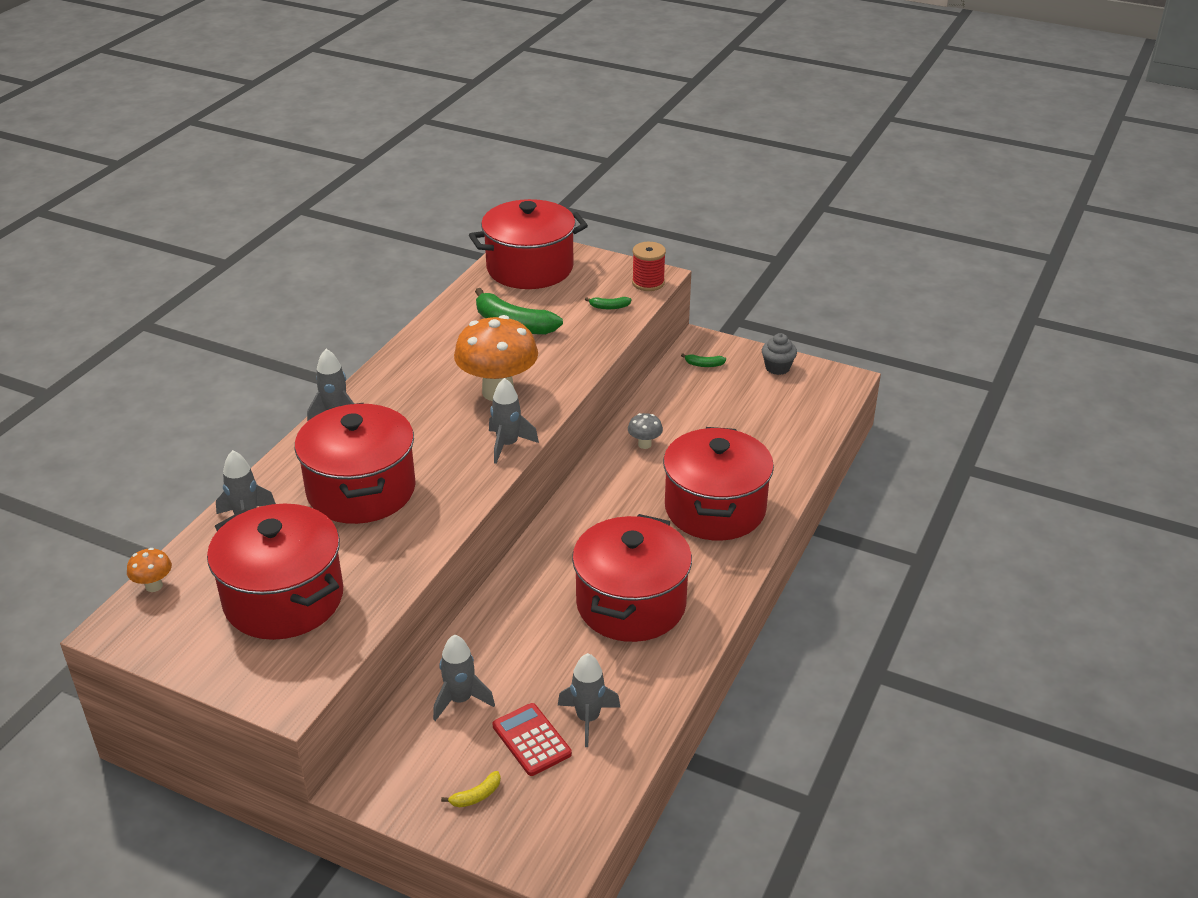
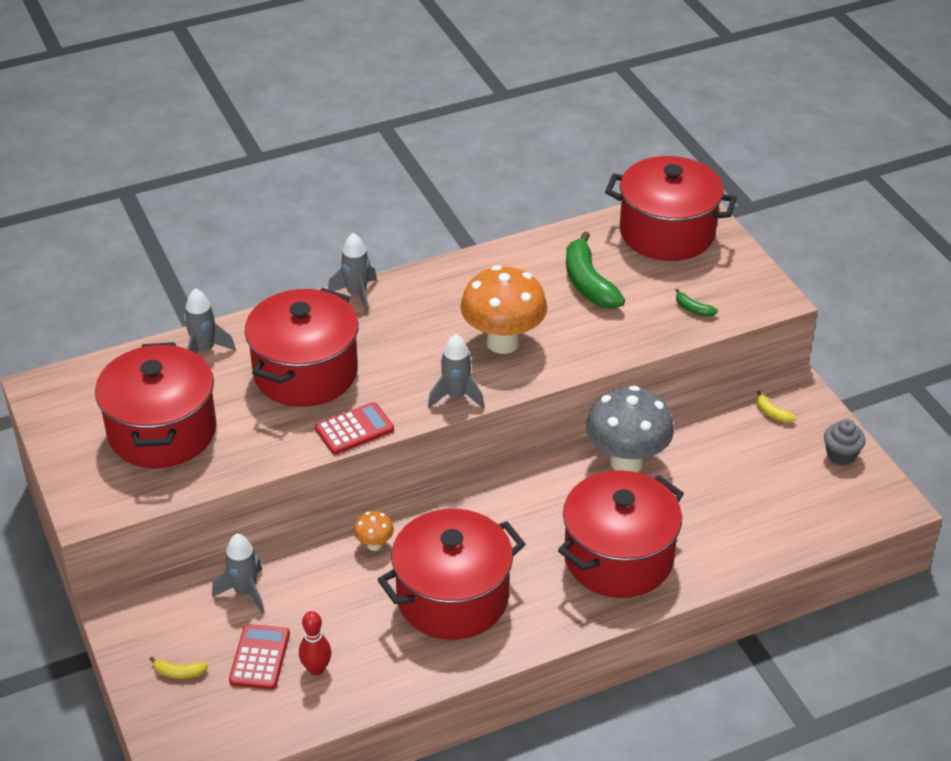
camera: 40 degrees right, 5 degrees up
orange mushroom [127,548,172,592] -> orange mushroom moved to [354,511,394,551]
grey rocket [558,653,620,747] -> red bowling pin [299,611,331,676]
grey mushroom [628,413,663,449] -> grey mushroom [586,385,674,472], size x2.27
red spool [632,242,666,291] -> none
green banana [681,353,726,367] -> yellow banana [756,391,796,423]
none -> red calculator [315,402,394,454]

